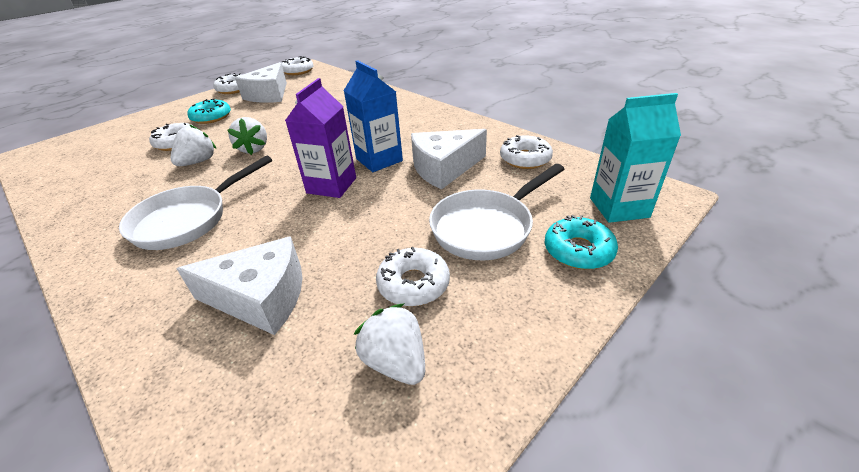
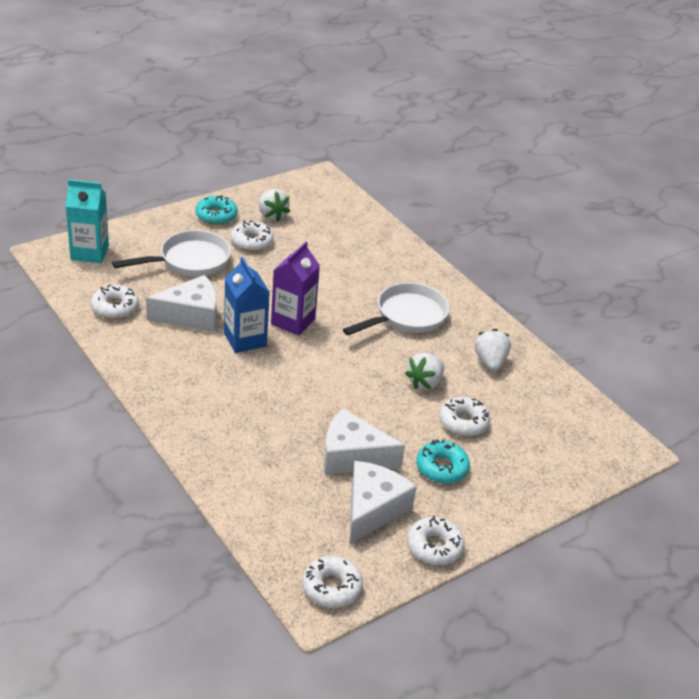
camera: 175 degrees left, 0 degrees up
white cheese [176,236,302,335] -> white cheese moved to [324,408,405,474]
white strawberry [227,117,267,155] -> white strawberry moved to [475,329,511,371]
turquoise donut [545,215,618,269] -> turquoise donut moved to [195,195,238,225]

